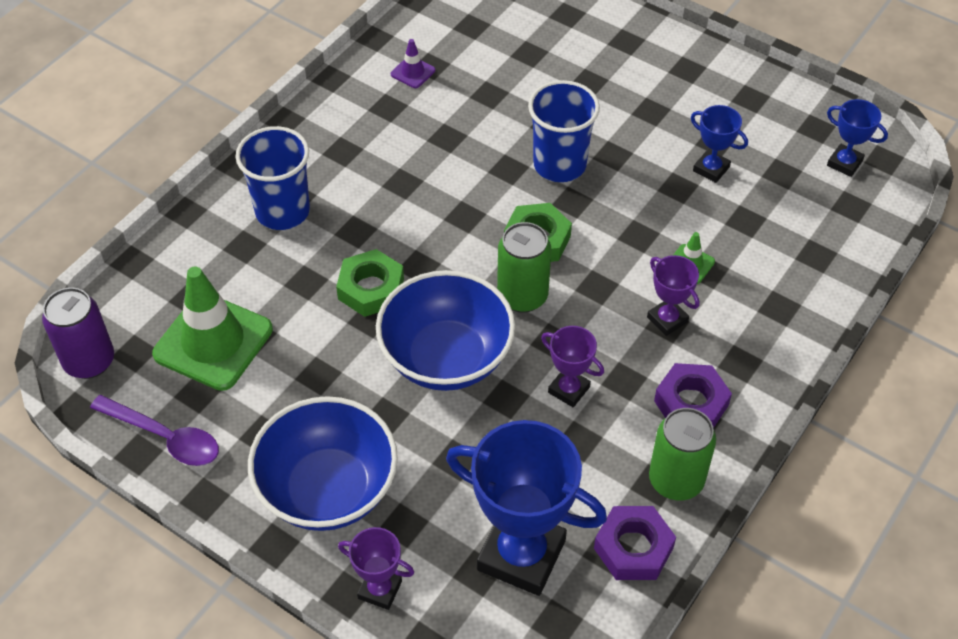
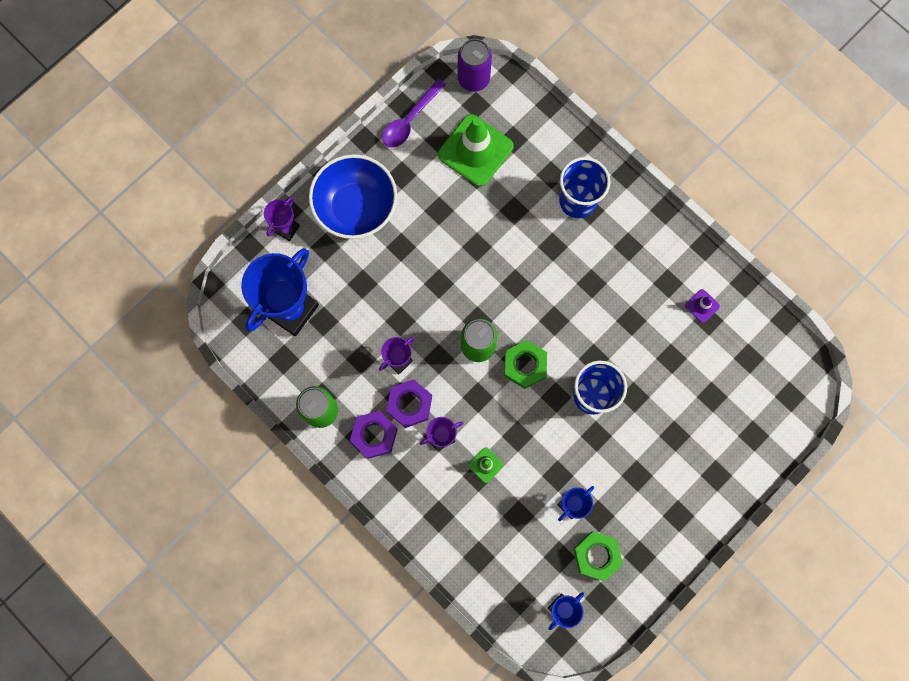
camera: 100 degrees right, 25 degrees up
green nut [336,249,404,317] -> green nut moved to [573,531,623,581]
blue bowl [376,270,515,391] -> none
purple nut [594,506,676,580] -> purple nut moved to [387,379,432,428]

